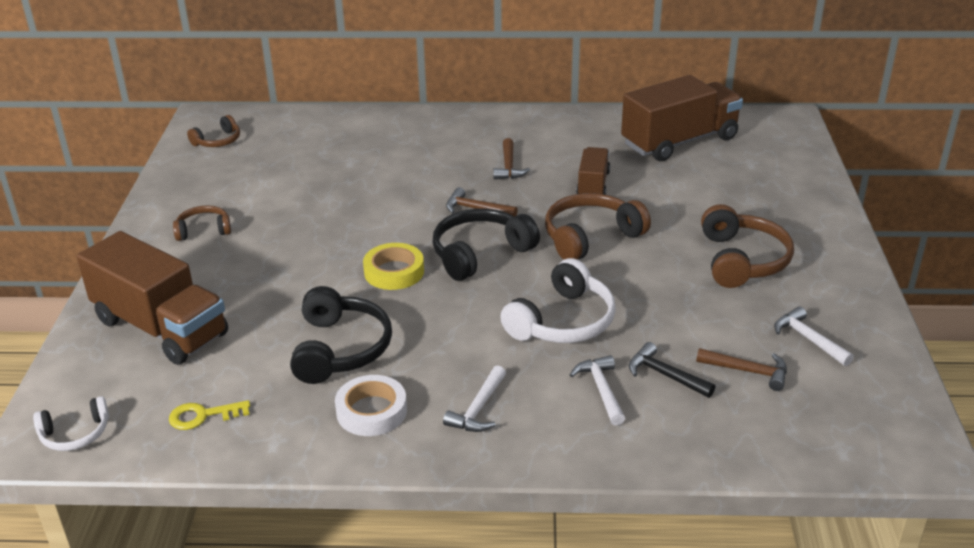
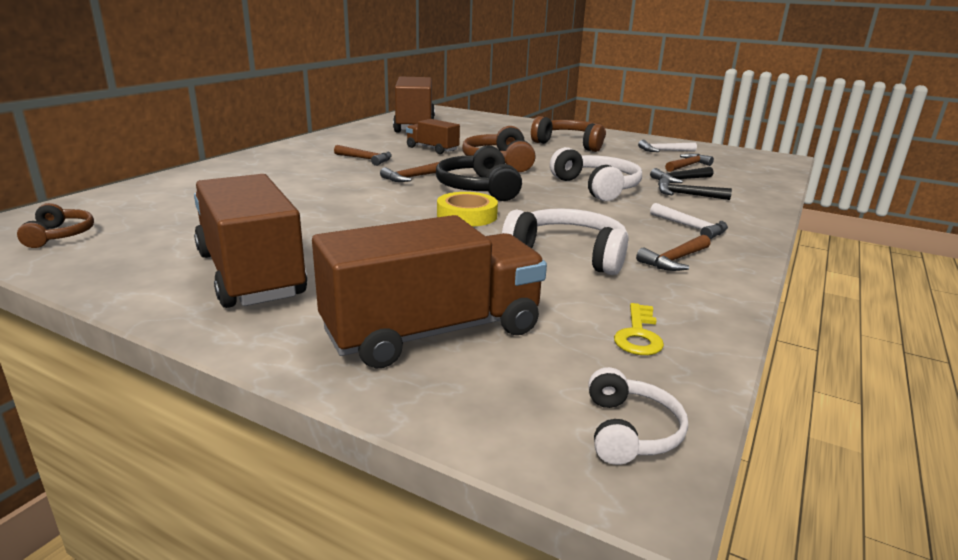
camera: 65 degrees left, 10 degrees down
brown headphones [173,205,231,241] -> brown truck [194,174,307,308]
black headphones [290,286,392,384] -> white headphones [502,208,628,275]
white tape [335,375,407,436] -> brown hammer [636,235,711,271]
white hammer [570,355,625,426] -> black hammer [658,178,732,200]

